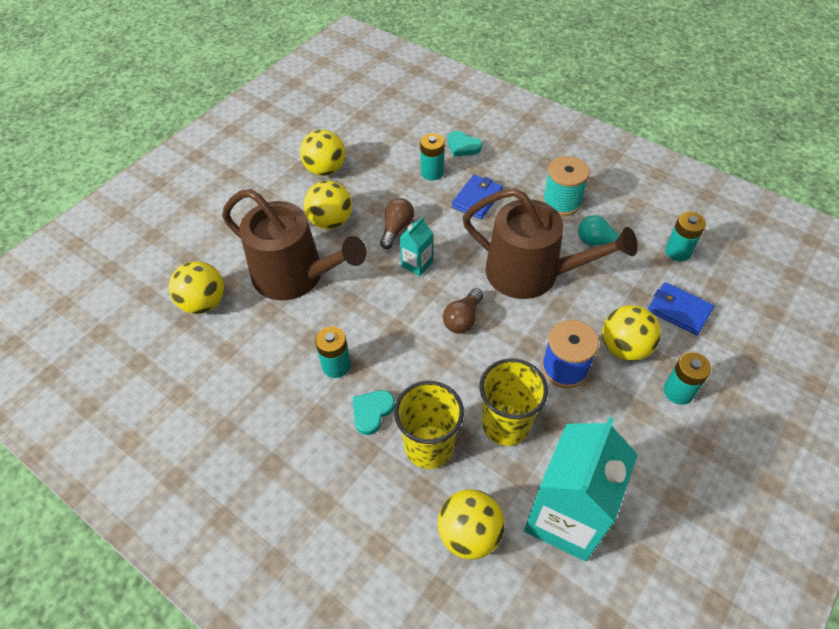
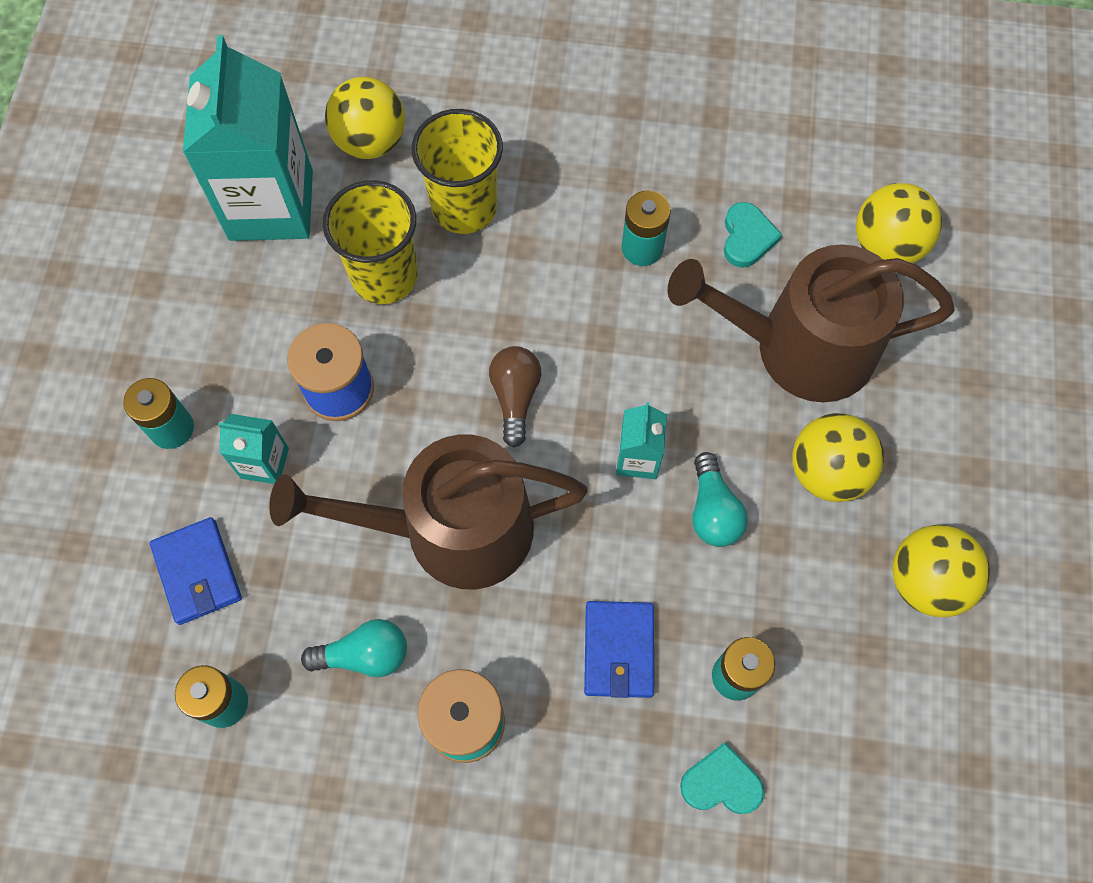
camera: 150 degrees right, 15 degrees up
turquoise heart [353,390,395,435] -> turquoise heart moved to [724,202,782,268]
brown light bulb [380,198,414,249] -> turquoise light bulb [692,452,748,547]
yellow ball [602,305,661,361] -> turquoise carton [218,414,289,484]
blue wallet [648,282,714,335] -> blue wallet turned 60 degrees clockwise [150,517,242,625]

